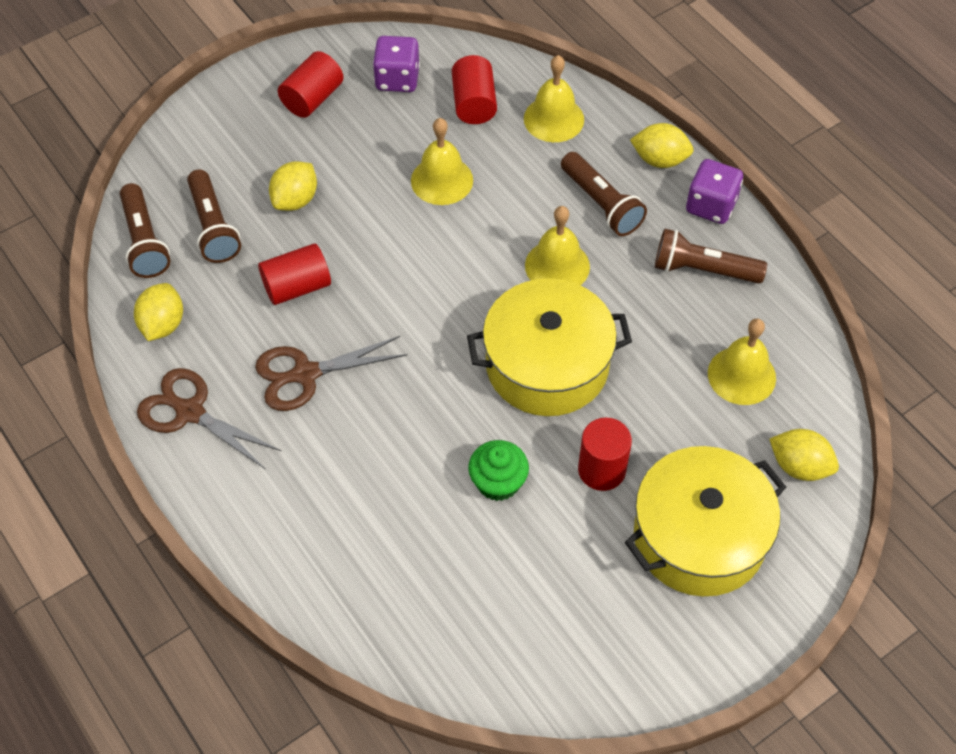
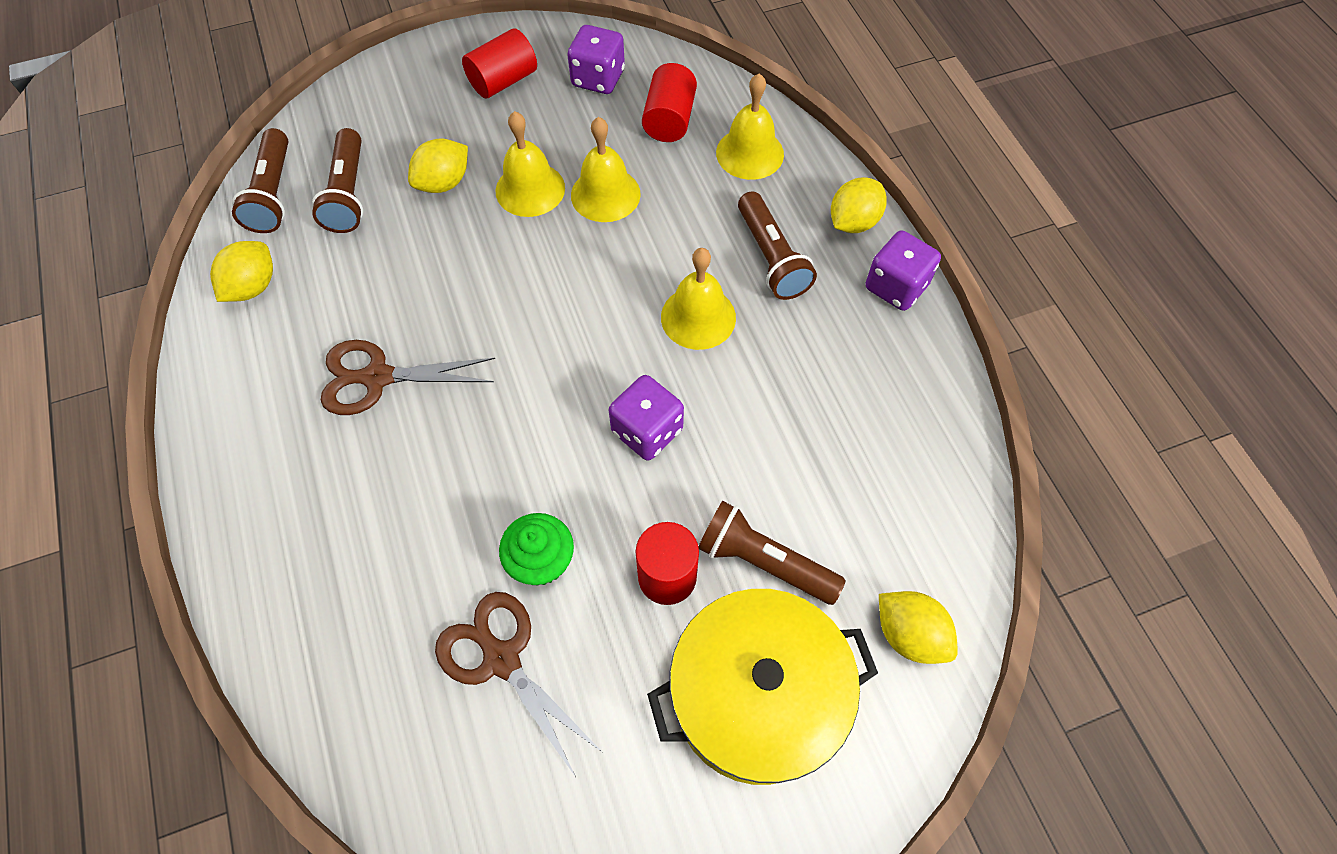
camera: 15 degrees right, 5 degrees up
brown scissors [137,368,281,470] -> brown scissors moved to [435,592,602,777]
red cylinder [258,243,331,305] -> none
yellow pot [467,279,632,416] -> purple dice [609,375,684,460]
yellow lemon [630,123,694,168] -> yellow lemon turned 75 degrees counterclockwise [831,177,887,233]
brown flashlight [655,229,767,284] -> brown flashlight moved to [698,501,845,605]
yellow bell [708,319,776,405] -> yellow bell moved to [495,111,565,217]

